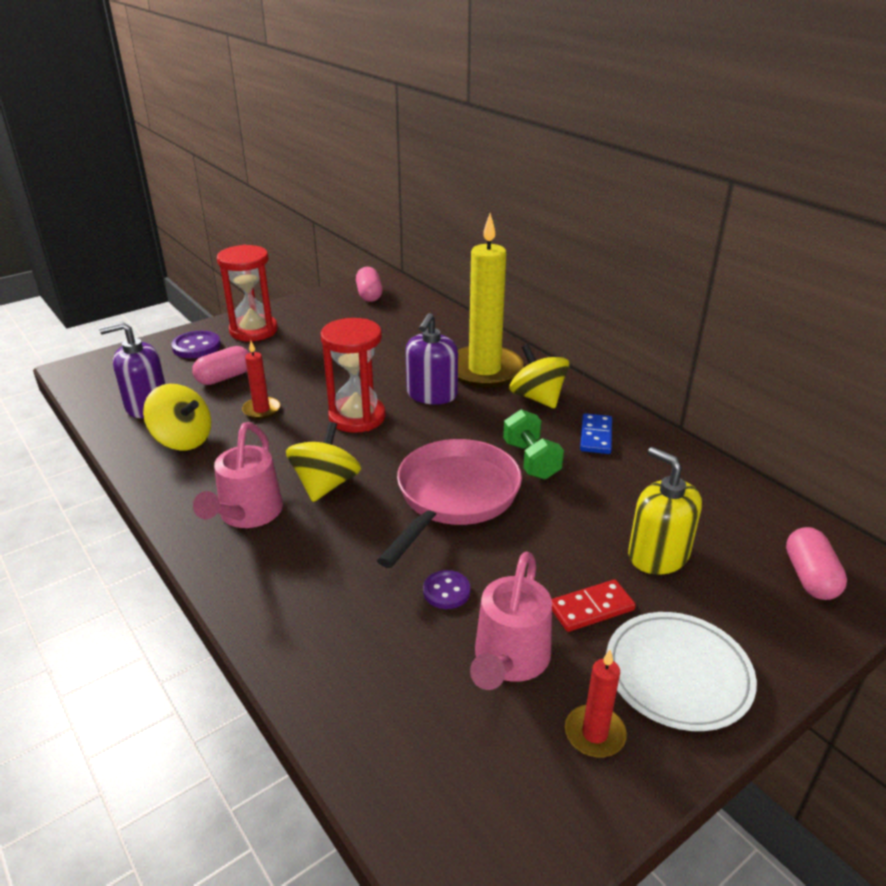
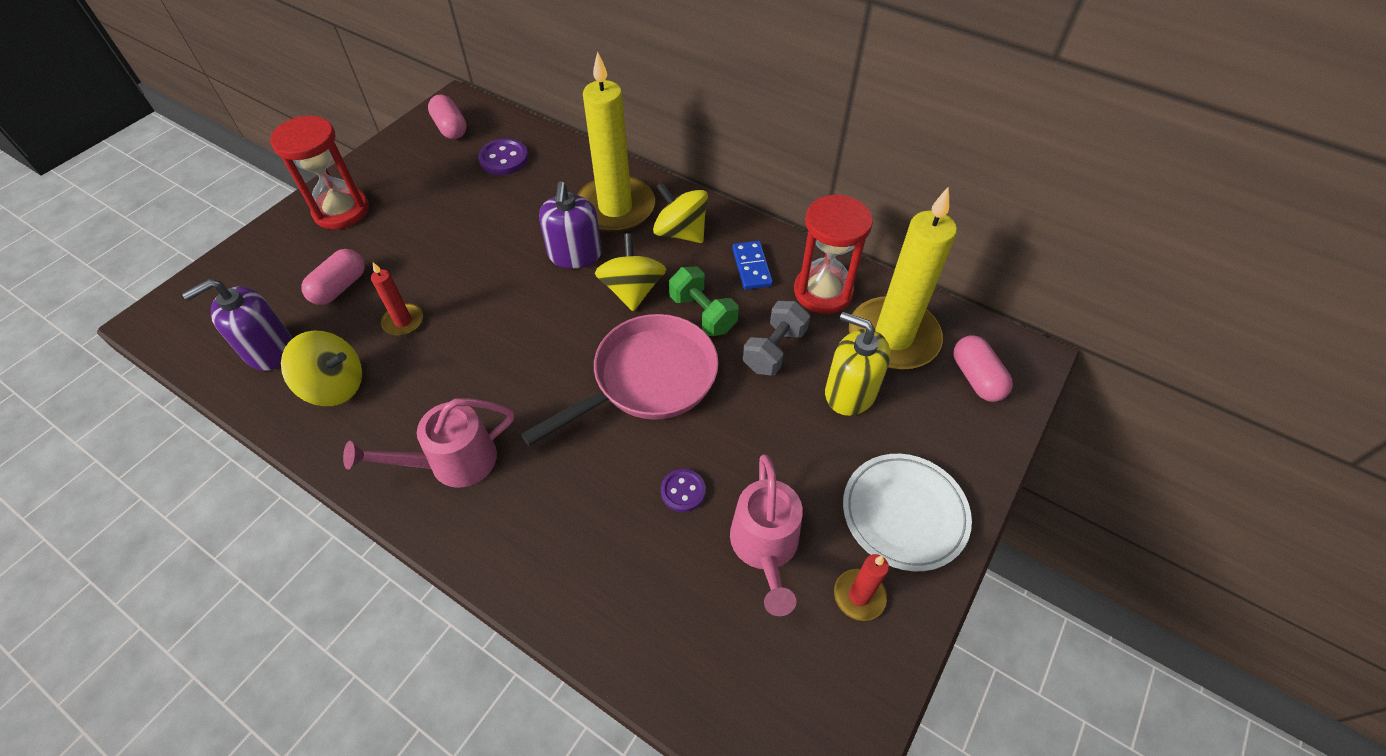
camera: 20 degrees left, 20 degrees up
purple button [171,331,221,358] -> purple button moved to [478,138,528,175]
pink watering can [193,422,283,528] -> pink watering can turned 75 degrees clockwise [343,398,514,488]
yellow spinning top [286,422,361,502] -> yellow spinning top moved to [595,233,666,311]
red hourglass [321,318,386,433] -> red hourglass moved to [794,194,873,314]
pink pan [377,439,522,568] -> pink pan turned 45 degrees clockwise [521,314,719,446]
red domino [551,579,636,632] -> none
none -> grey dumbbell [743,301,810,376]
none -> yellow candle [849,186,957,370]

